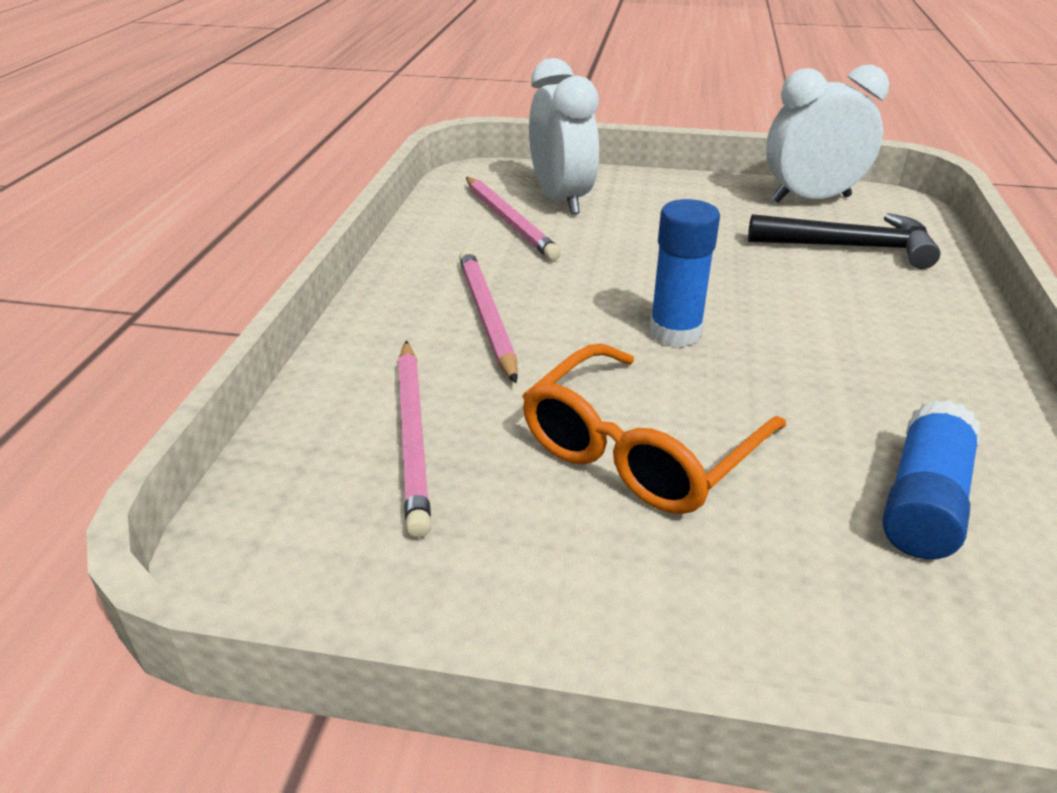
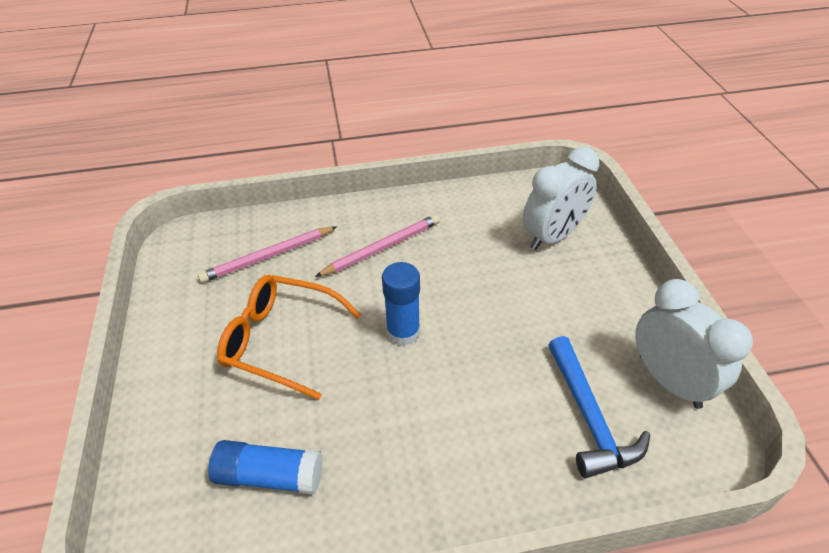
camera: 70 degrees right, 10 degrees up
pink pencil [466,177,561,260] -> none
black hammer [748,213,941,269] -> blue hammer [548,336,650,478]

